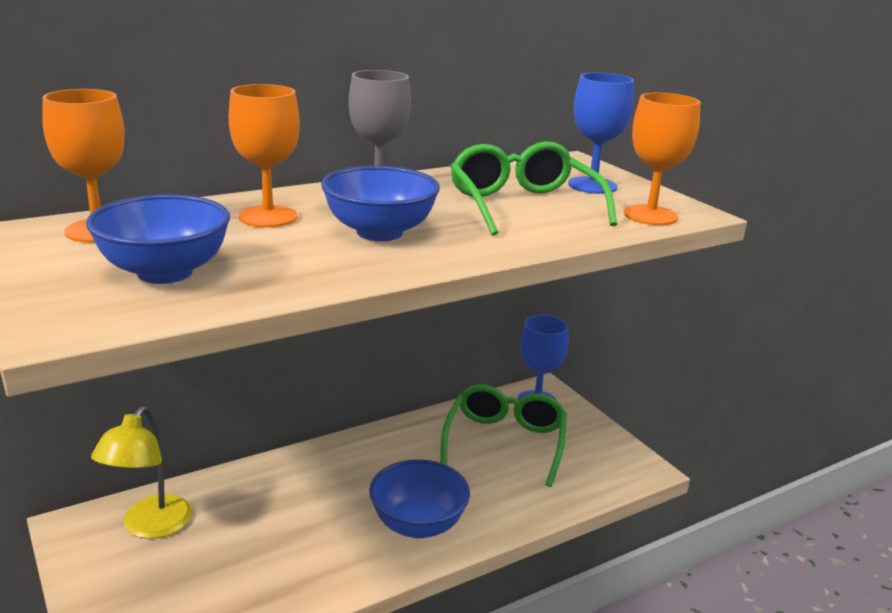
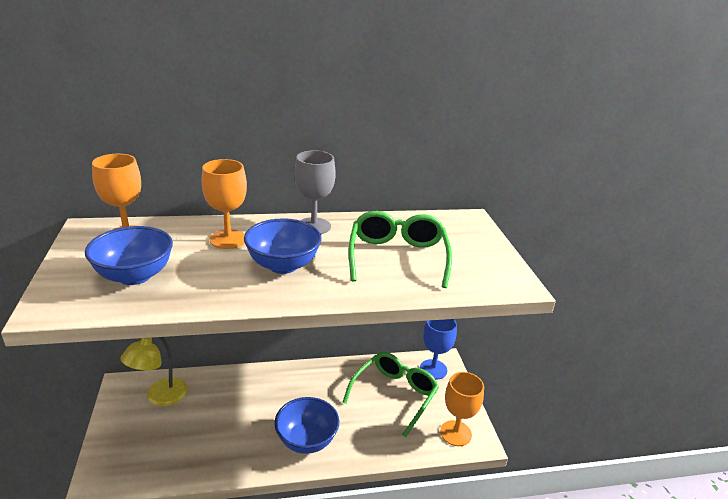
camera: 20 degrees right, 5 degrees up
blue goblet [568,73,634,194] -> none
orange goblet [624,93,701,225] -> orange goblet moved to [440,372,484,446]

